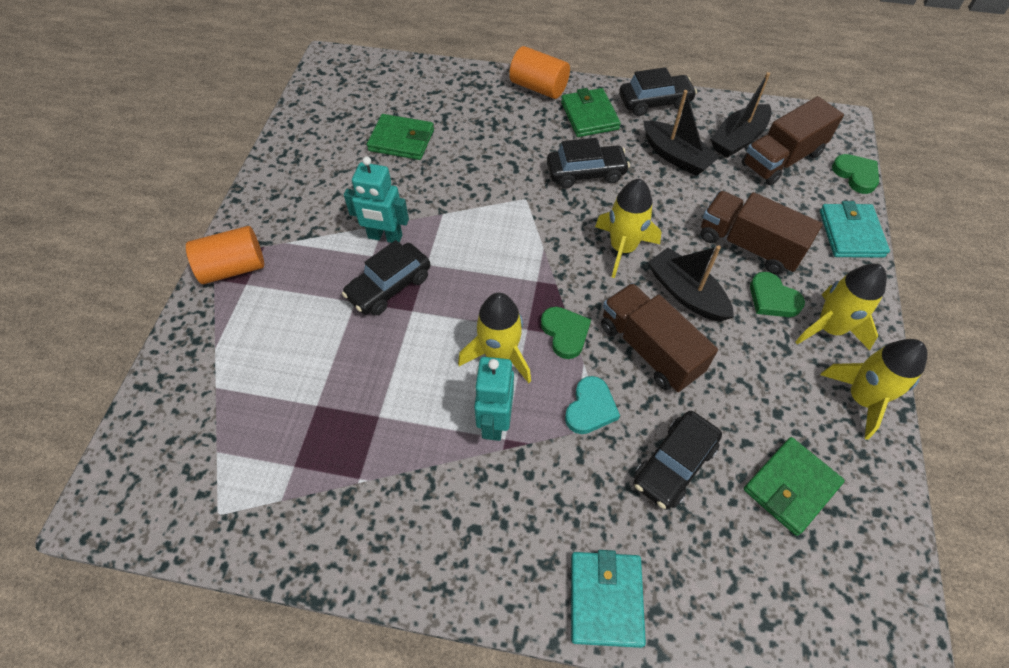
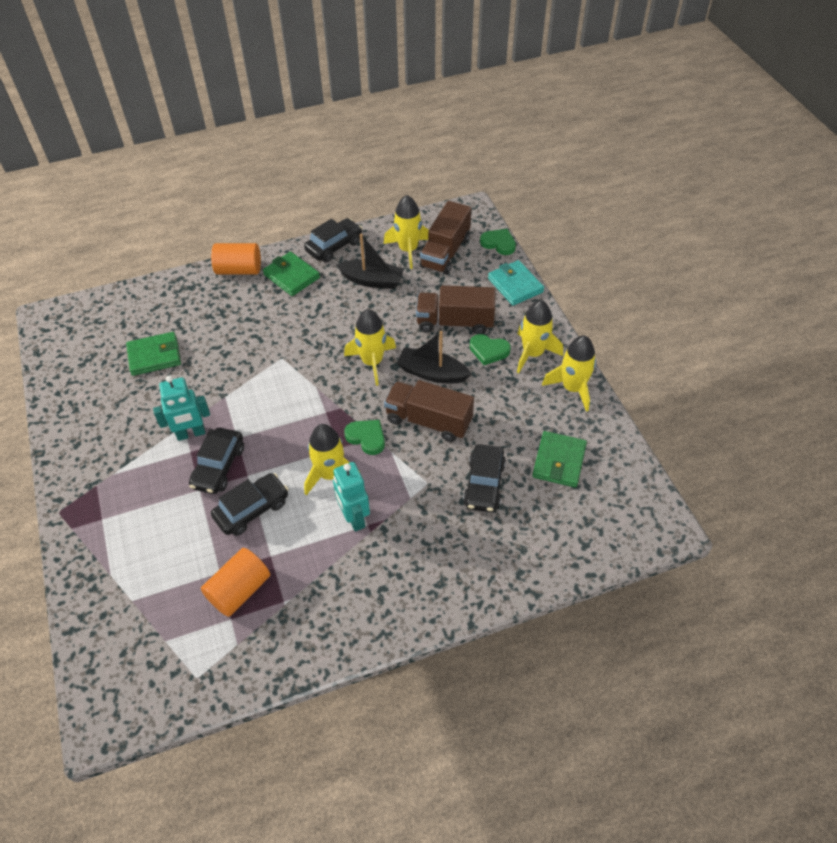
camera: 30 degrees left, 5 degrees down
orange cylinder [186,226,264,284] -> orange cylinder moved to [201,548,270,617]
black car [547,138,630,188] -> black car moved to [211,473,289,536]
turquoise heart [565,376,620,434] -> none
turquoise wallet [571,550,646,648] -> none
black boat [710,72,772,158] -> yellow rocket [384,195,429,269]

